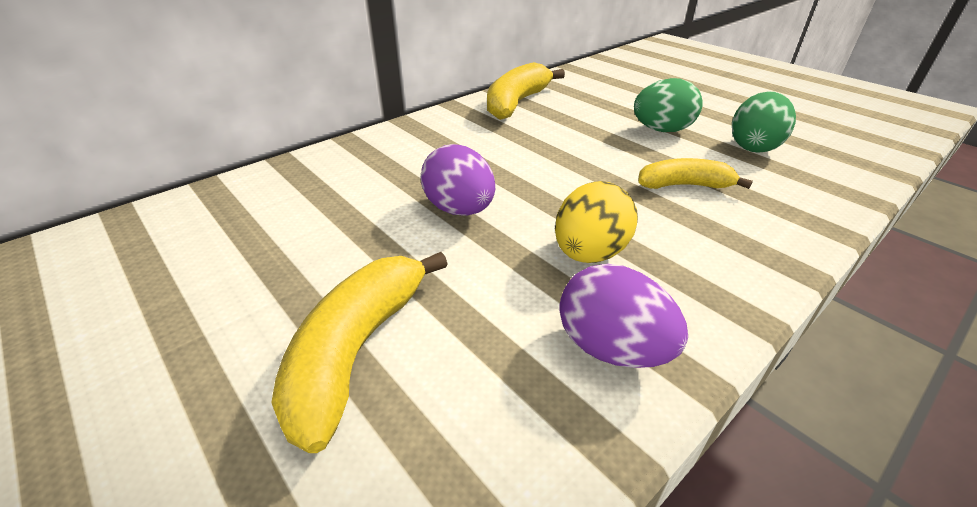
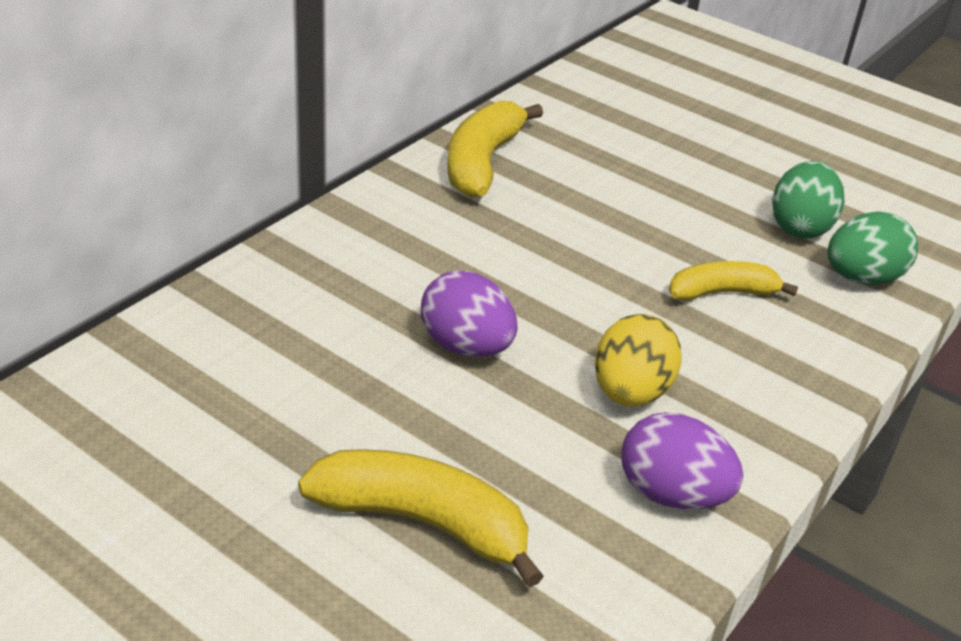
camera: 15 degrees left, 0 degrees up
yellow banana [271,252,447,453] -> yellow banana turned 105 degrees clockwise [298,449,544,588]
green egg [634,78,703,132] -> green egg moved to [828,211,918,285]

